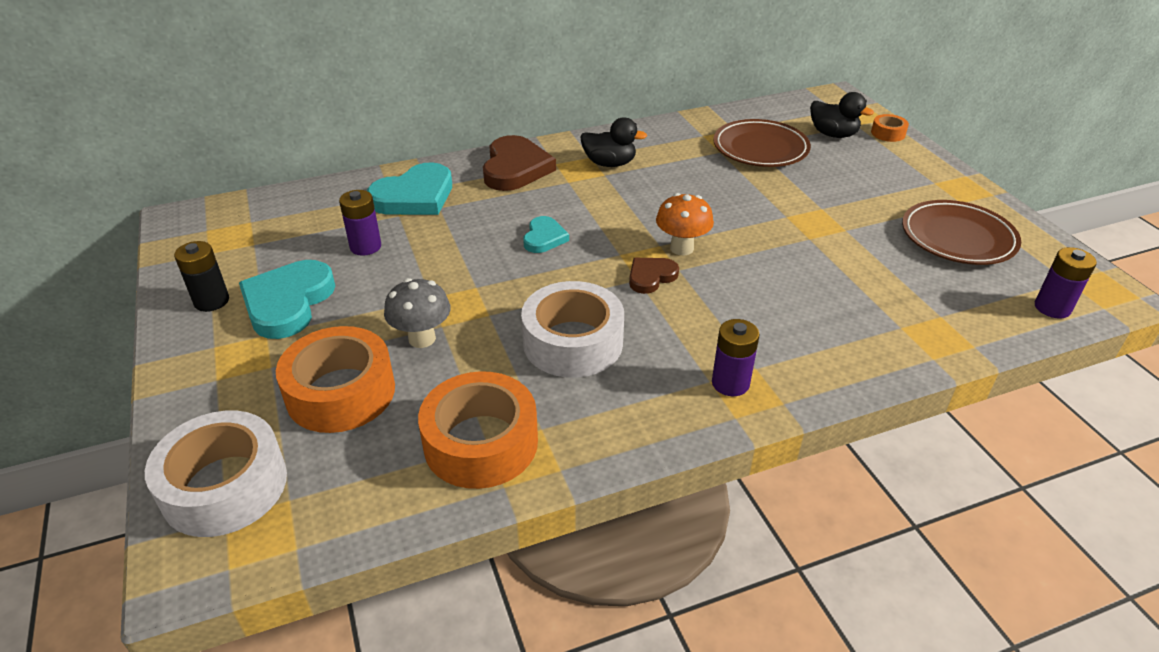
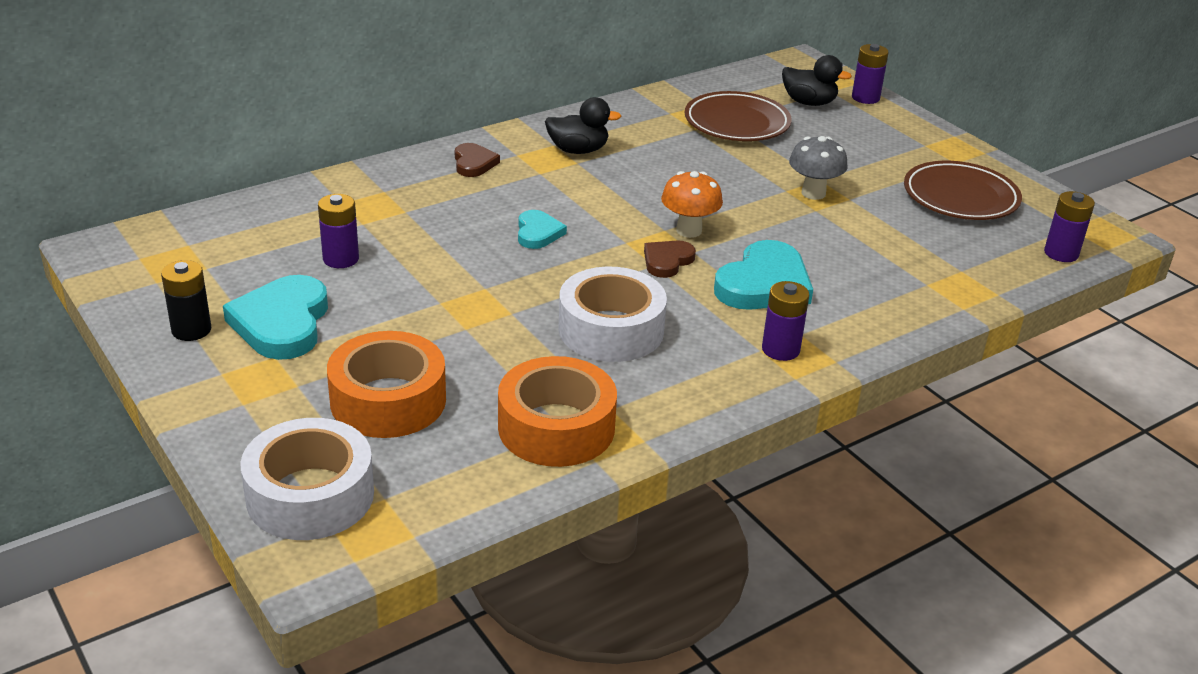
camera: 15 degrees left, 5 degrees down
turquoise heart [367,162,452,215] -> turquoise heart moved to [714,240,813,310]
grey mushroom [384,278,451,348] -> grey mushroom moved to [789,136,848,200]
brown heart [483,135,556,191] -> brown heart [455,143,500,177], size x0.55
orange tape [871,114,909,142] -> purple battery [852,44,889,104]

